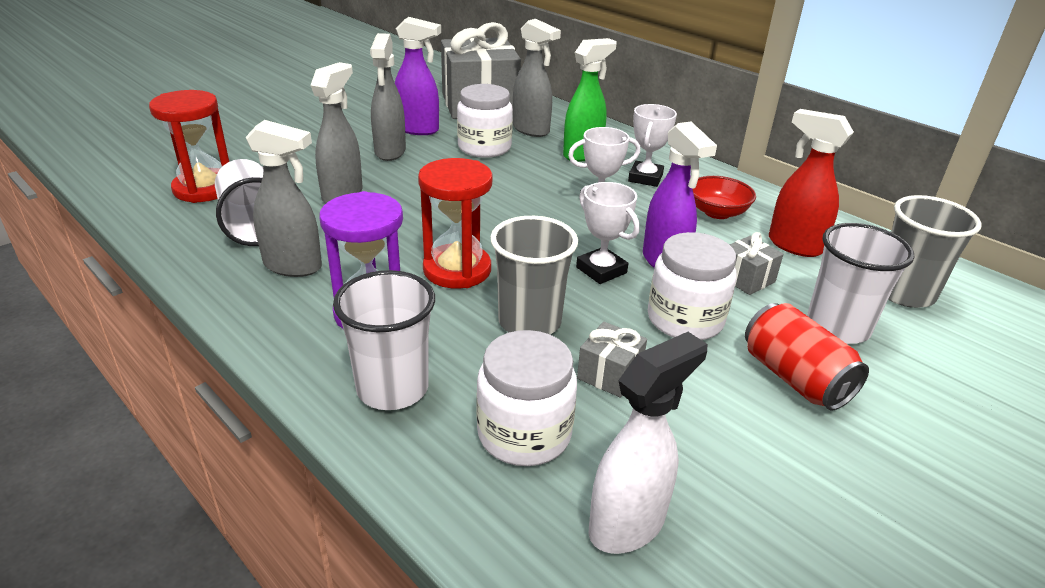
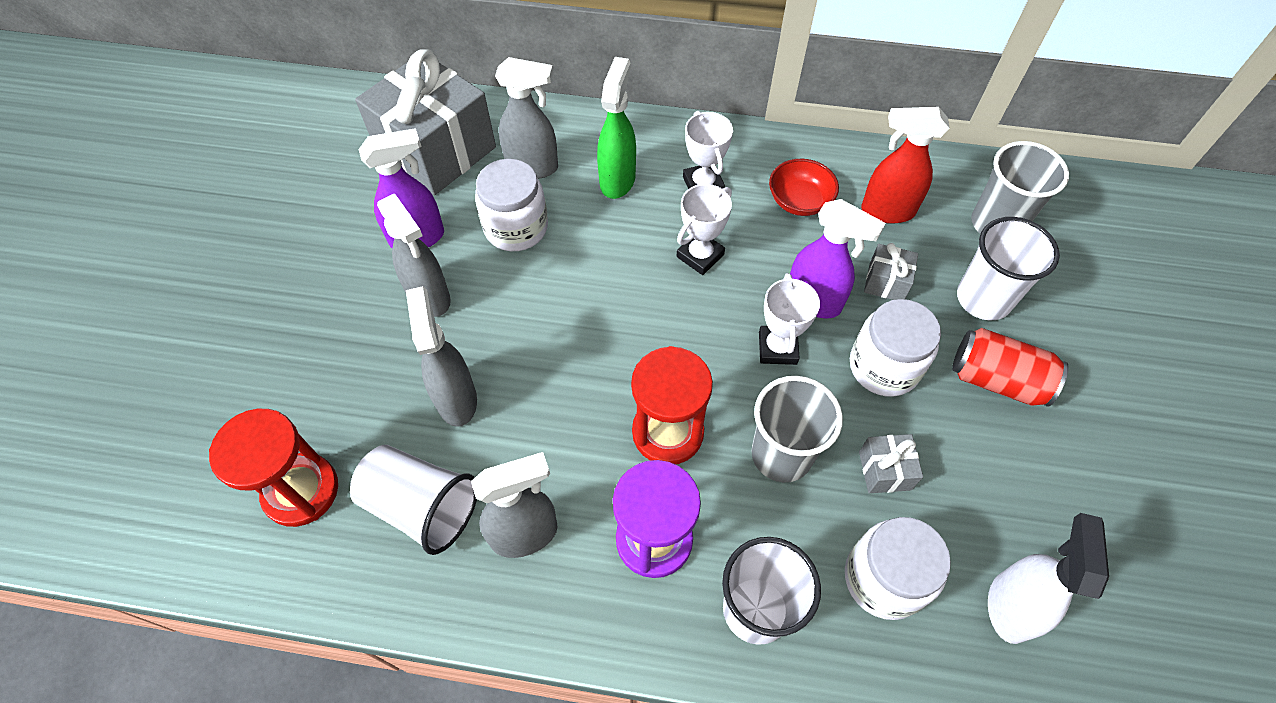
camera: 35 degrees left, 25 degrees up
white trophy [576,182,640,284] -> white trophy turned 75 degrees clockwise [759,273,820,365]

